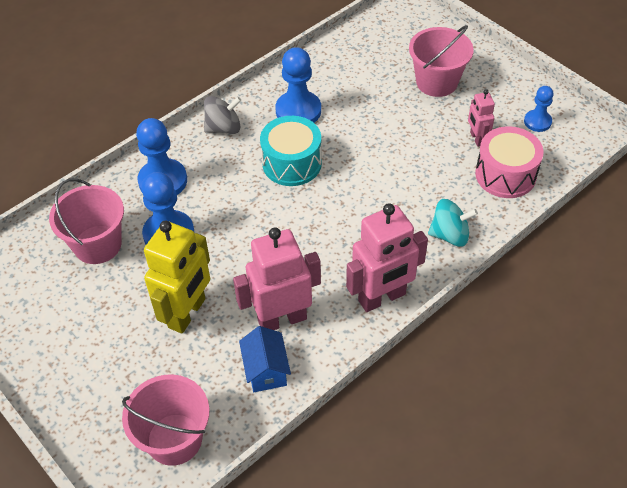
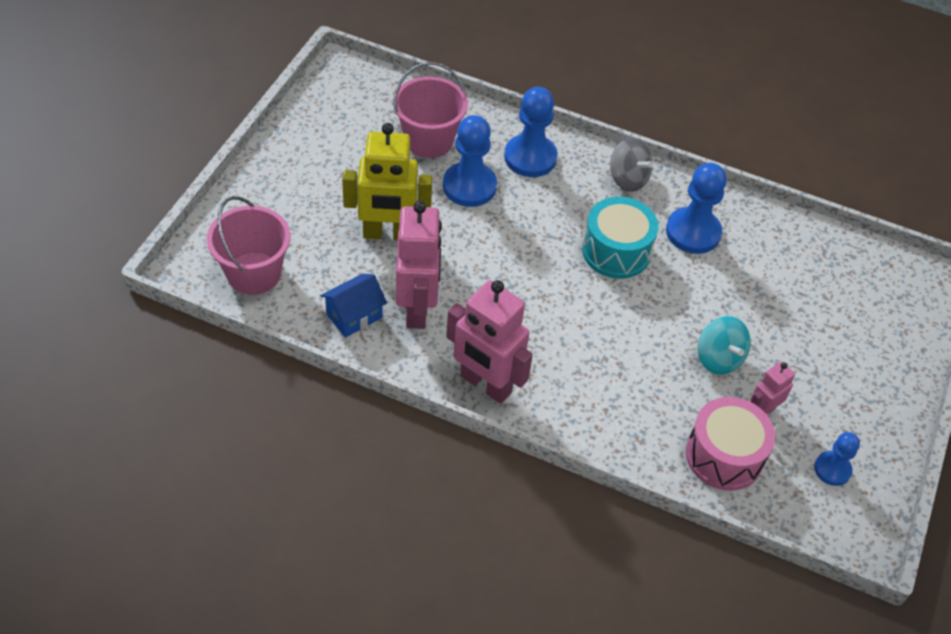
camera: 60 degrees right, 0 degrees up
pink robot [233,227,321,330] -> pink robot turned 45 degrees clockwise [396,201,442,329]
pink bucket [409,25,474,97] -> none
turquoise spinning top [428,199,478,247] -> turquoise spinning top moved to [698,316,751,375]

